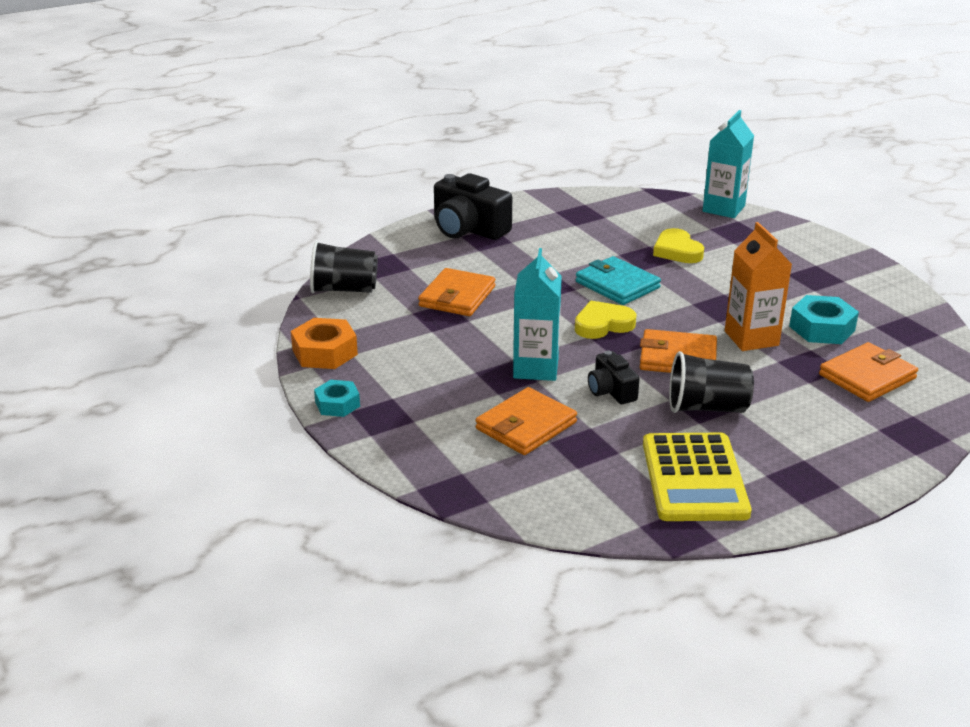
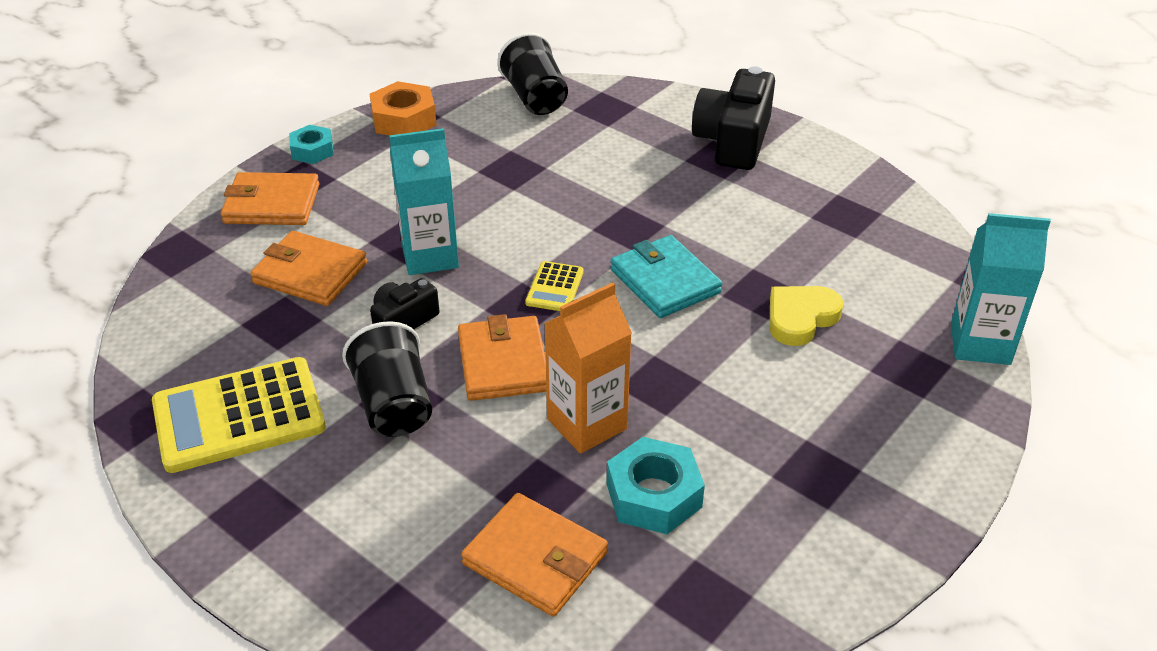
camera: 70 degrees right, 10 degrees up
orange wallet [418,268,495,316] -> orange wallet moved to [221,172,319,225]
yellow heart [575,301,637,339] -> yellow calculator [526,261,584,311]
turquoise wallet [576,256,661,305] -> turquoise wallet turned 60 degrees counterclockwise [610,235,722,318]

